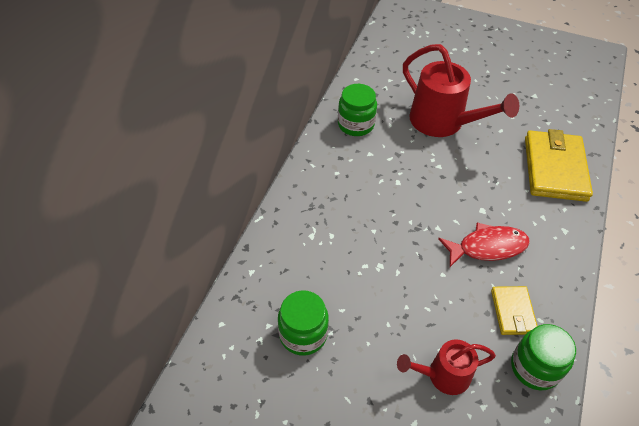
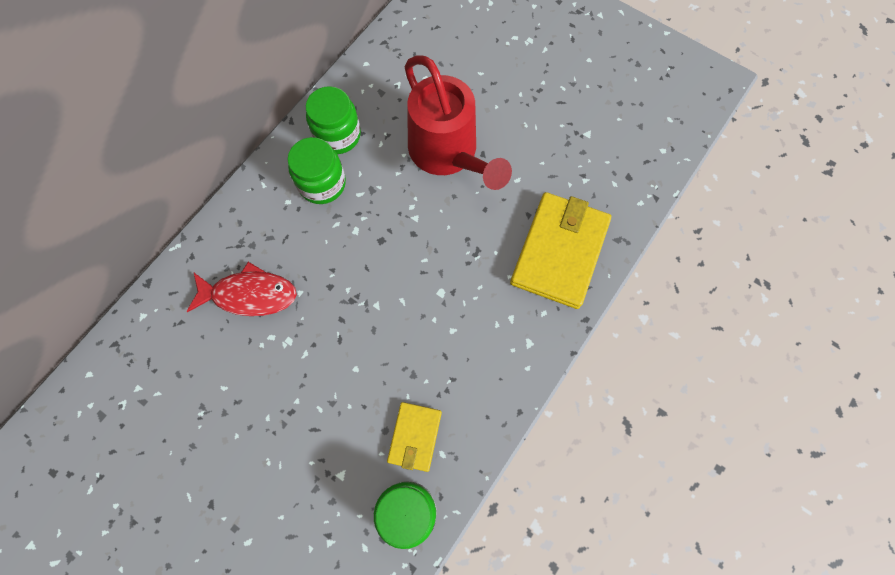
camera: 15 degrees right, 20 degrees up
green jar [278,290,329,356] -> green jar moved to [288,137,346,204]
red watering can [397,339,496,395] -> none
red fish [438,223,530,267] -> red fish moved to [187,262,297,316]

